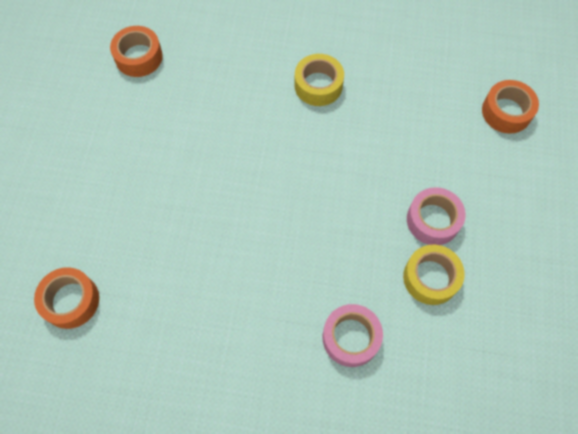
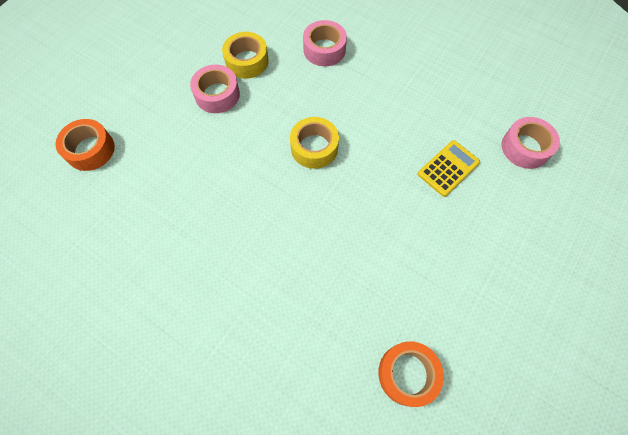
camera: 155 degrees left, 0 degrees up
orange tape [34,267,99,329] -> pink tape [502,117,560,169]
yellow tape [294,54,344,106] -> yellow tape moved to [290,117,339,169]
none -> yellow calculator [418,140,480,197]

